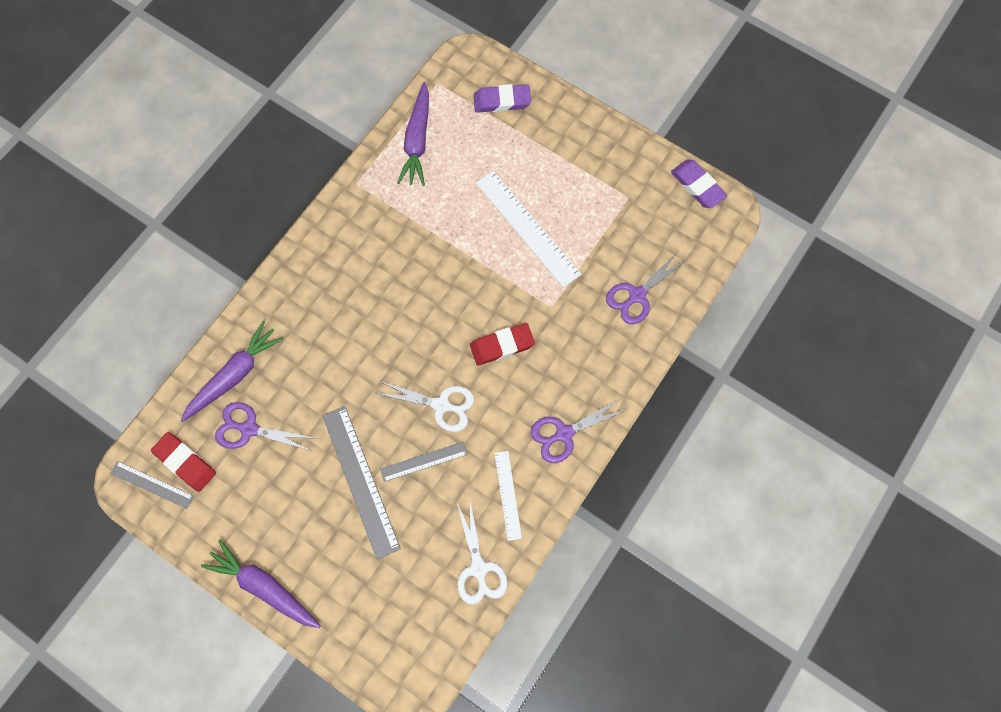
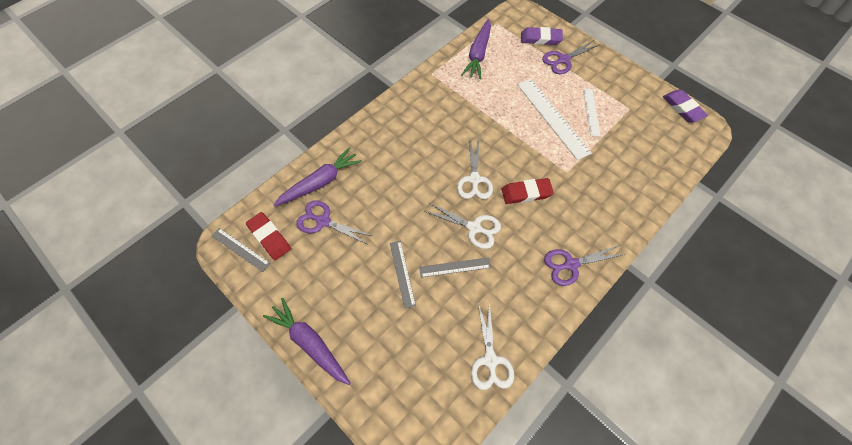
camera: 10 degrees right, 10 degrees down
grey ruler [322,406,401,559] -> grey ruler [390,241,416,309], size x0.56
white ruler [494,451,522,541] -> white ruler moved to [583,89,601,136]
purple scissors [606,252,686,324] -> purple scissors moved to [542,40,601,74]
none -> white scissors [457,139,493,199]

